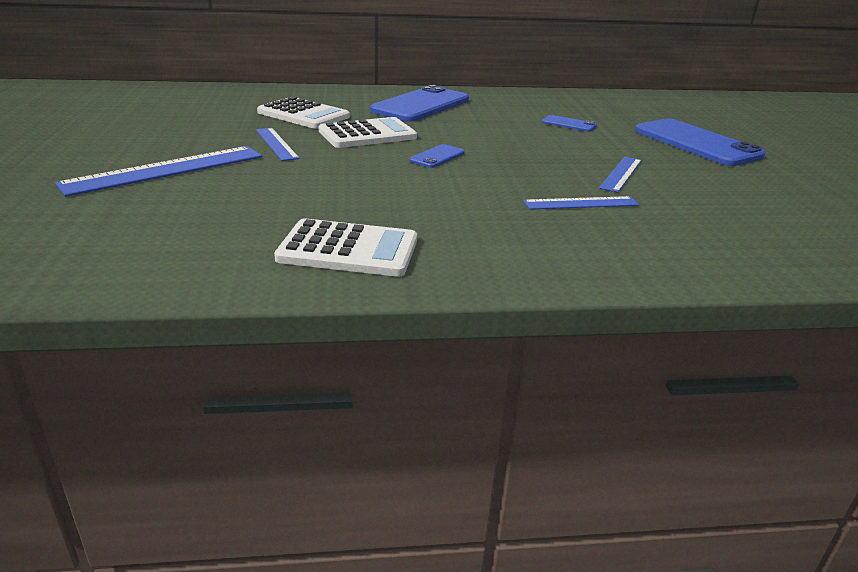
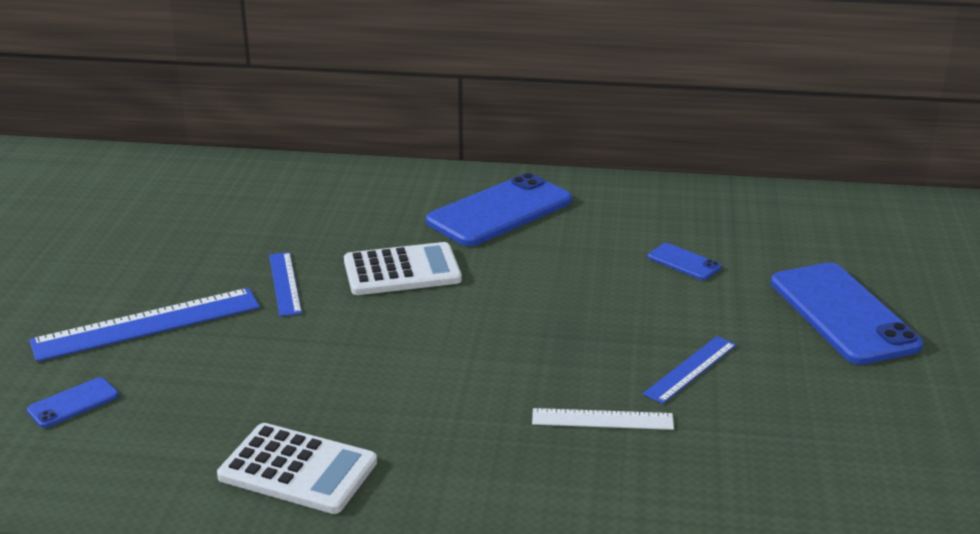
camera: 15 degrees right, 0 degrees up
white calculator [257,97,350,129] -> none
blue phone [409,144,465,168] -> blue phone moved to [27,377,119,428]
blue ruler [523,196,639,209] -> white ruler [532,408,674,430]

